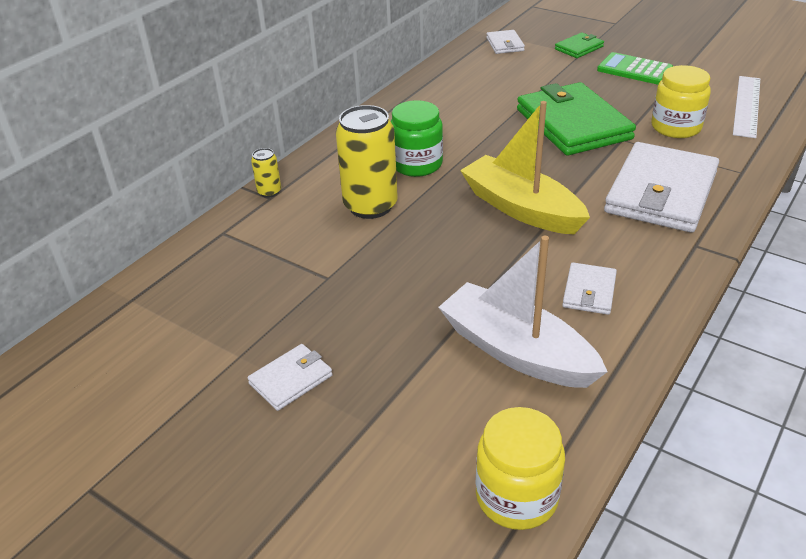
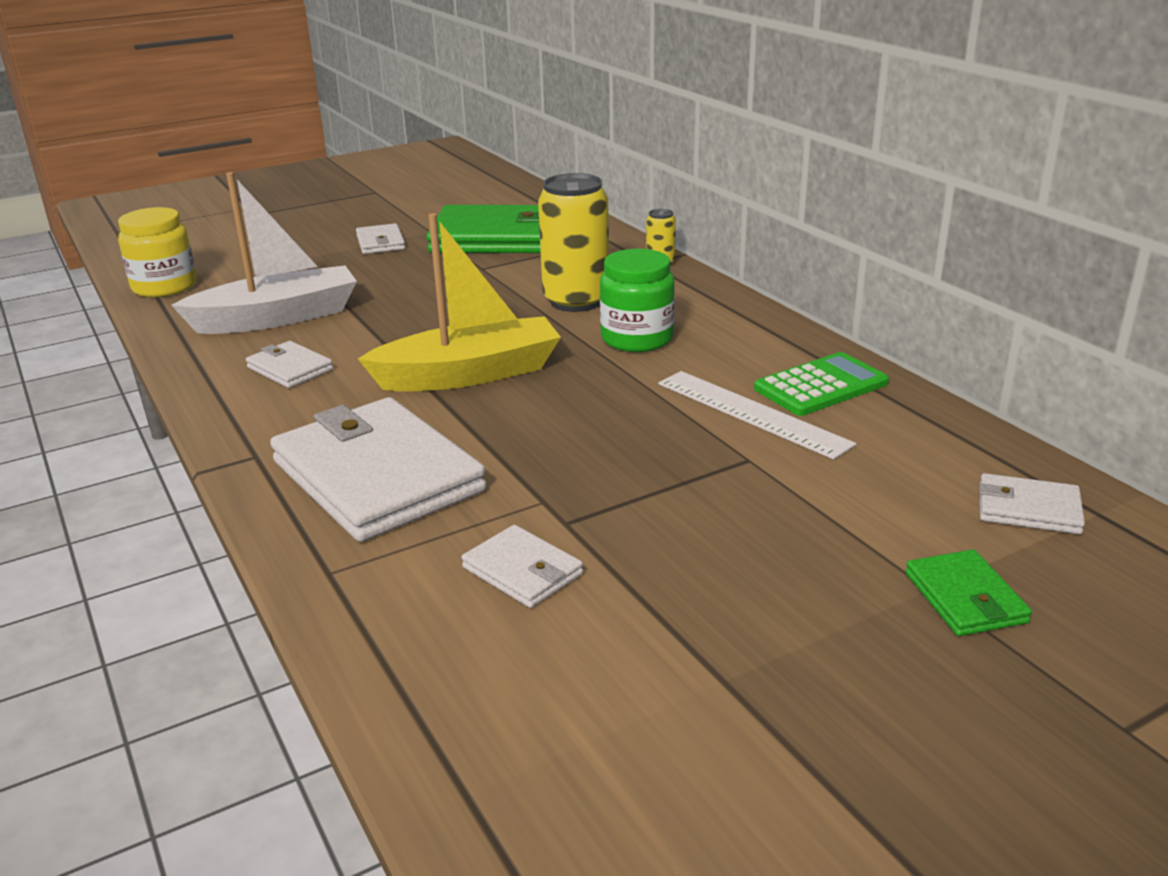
camera: 115 degrees right, 10 degrees down
green wallet [517,82,636,156] -> green wallet moved to [426,205,541,253]
green calculator [597,52,673,85] -> green calculator moved to [754,352,889,416]
yellow jar [651,65,711,138] -> white wallet [462,525,583,608]
white ruler [733,76,760,138] -> white ruler moved to [658,371,856,460]

